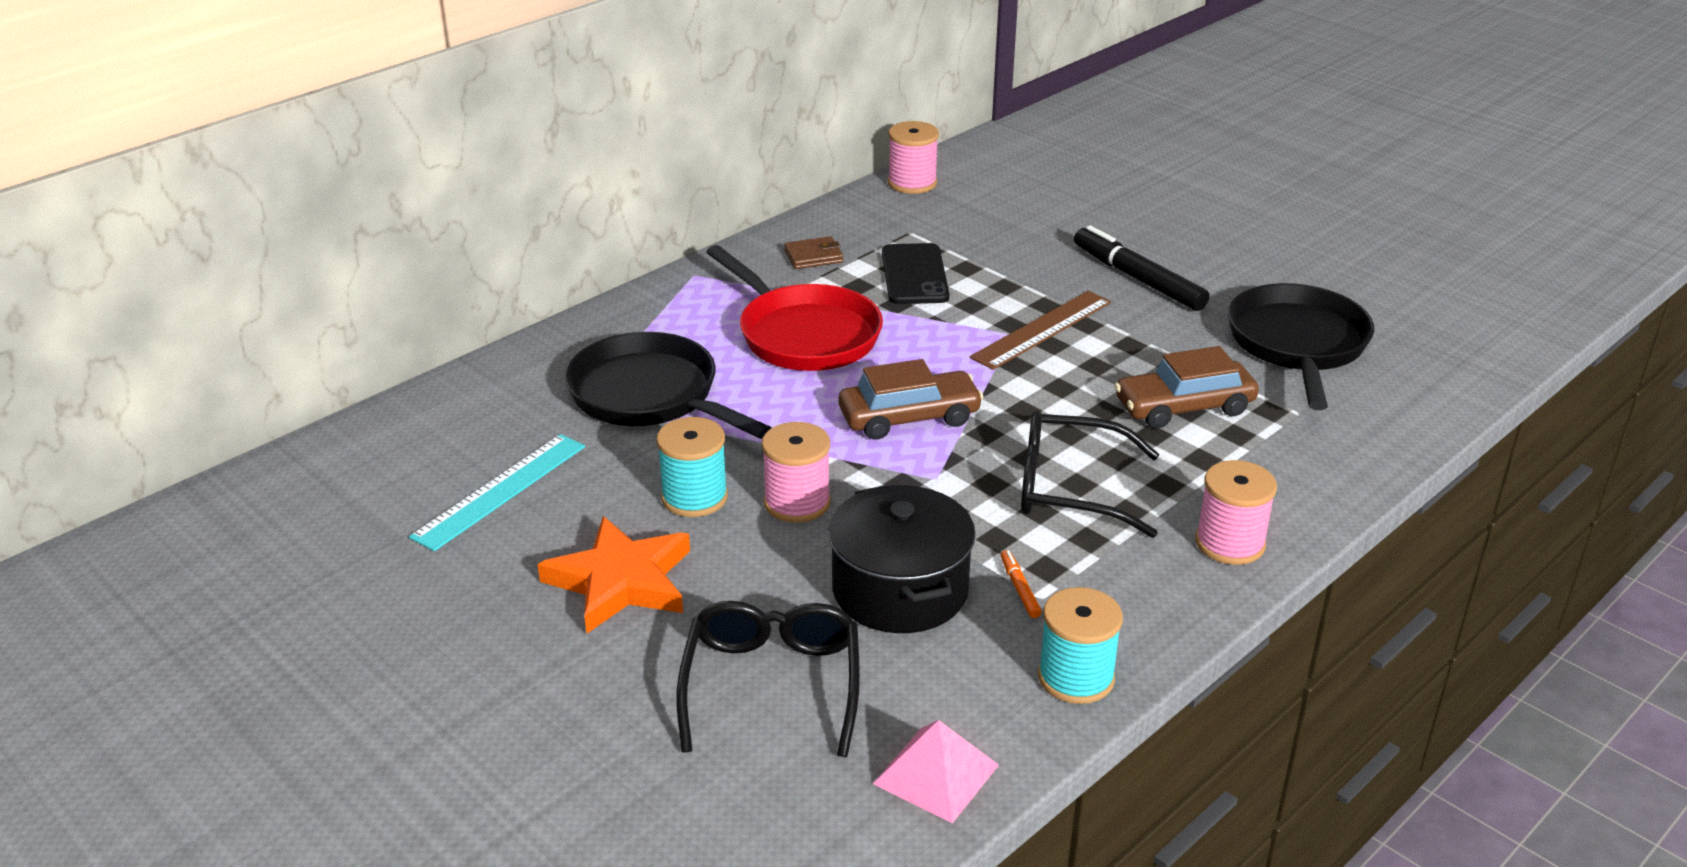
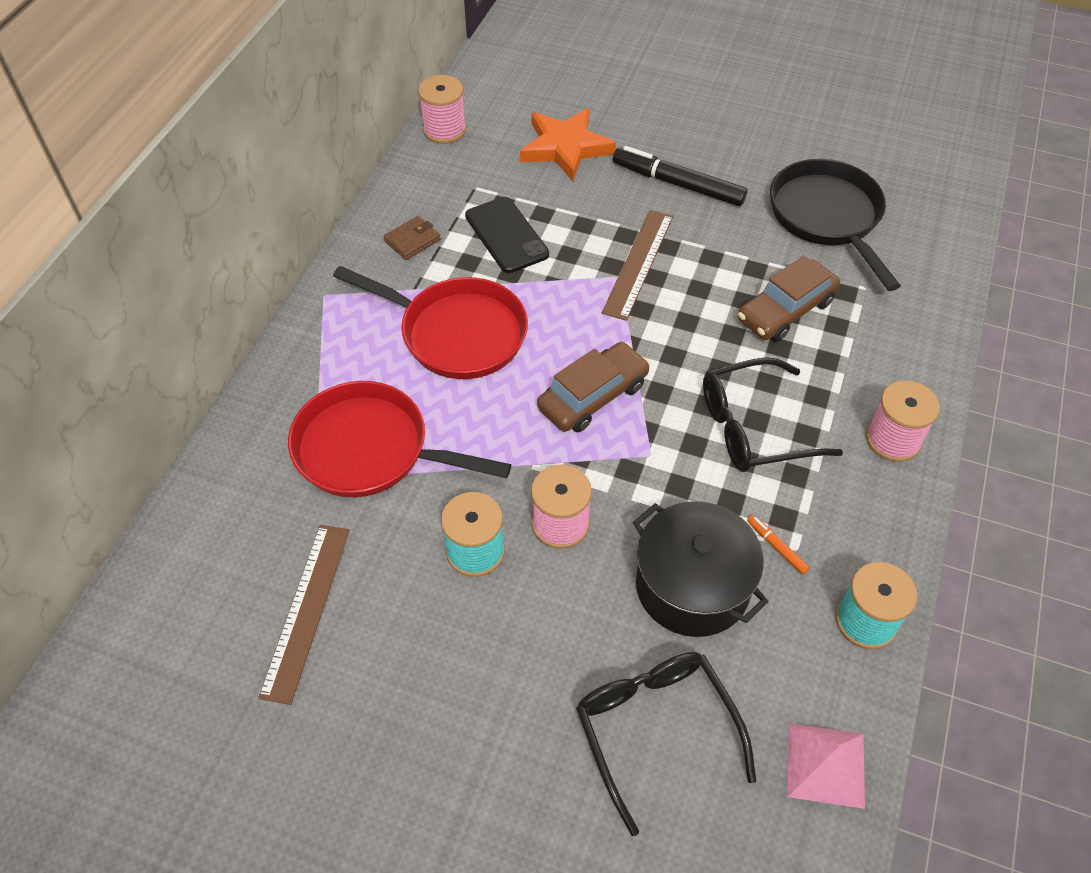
camera: 25 degrees left, 20 degrees up
turquoise ruler [409,434,585,551] -> brown ruler [258,525,350,705]
orange star [538,516,690,634] -> orange star moved to [520,108,616,181]
black pan [565,332,771,439] -> red pan [288,381,511,497]

